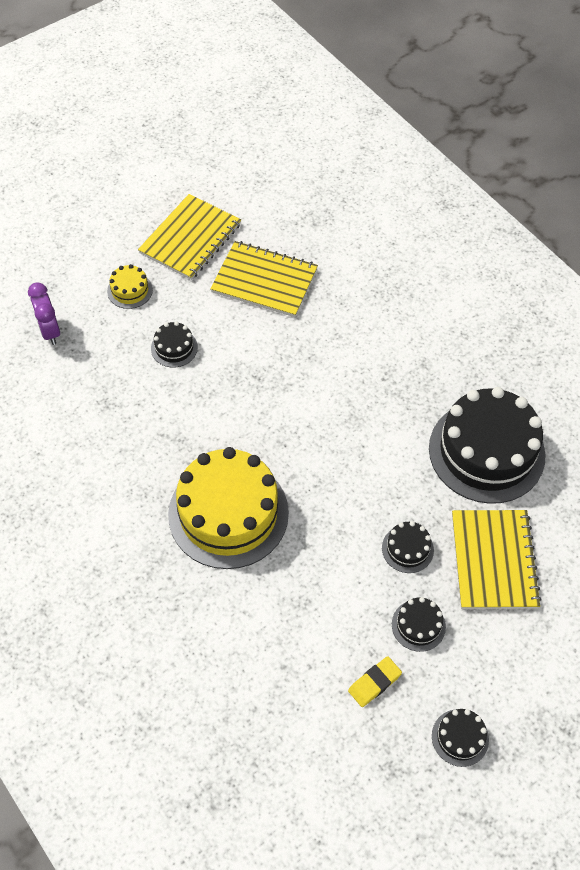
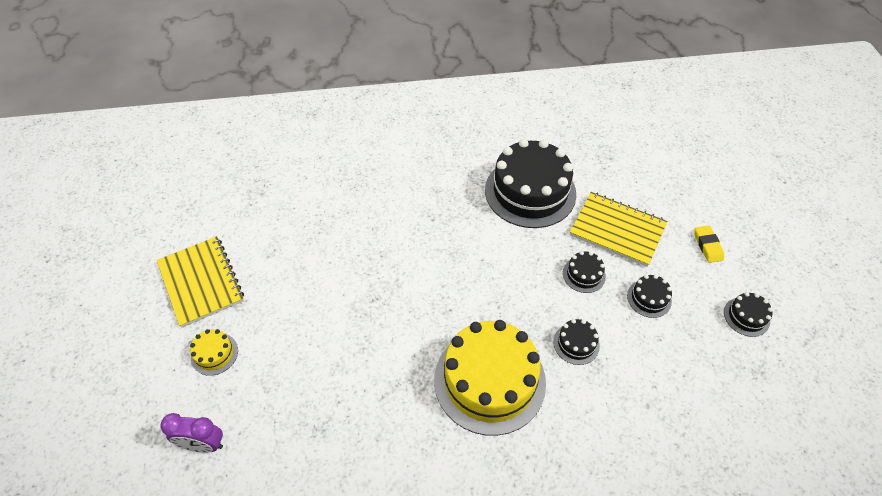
camera: 60 degrees left, 5 degrees down
black cake [151,321,198,367] -> black cake moved to [553,319,600,365]
yellow notebook [210,241,318,317] -> none
yellow eraser [348,656,402,707] -> yellow eraser moved to [695,225,724,263]

